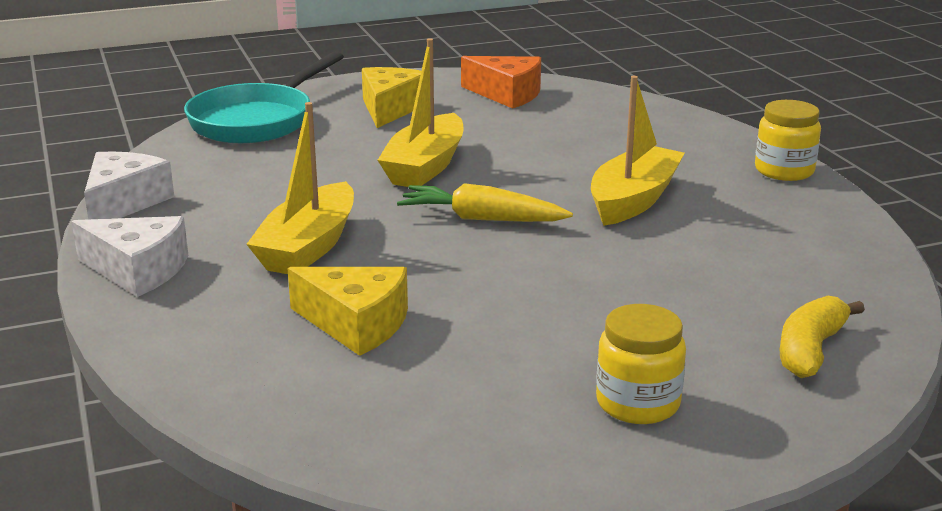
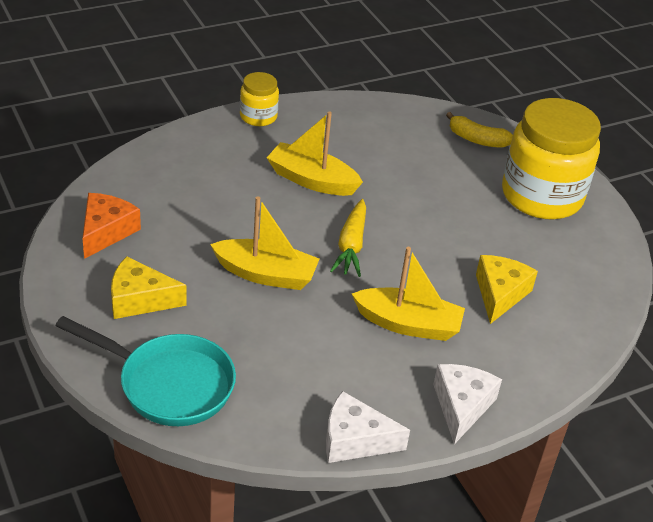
camera: 100 degrees left, 15 degrees up
yellow jar [596,304,686,424] -> yellow jar [502,98,601,219], size x2.10

